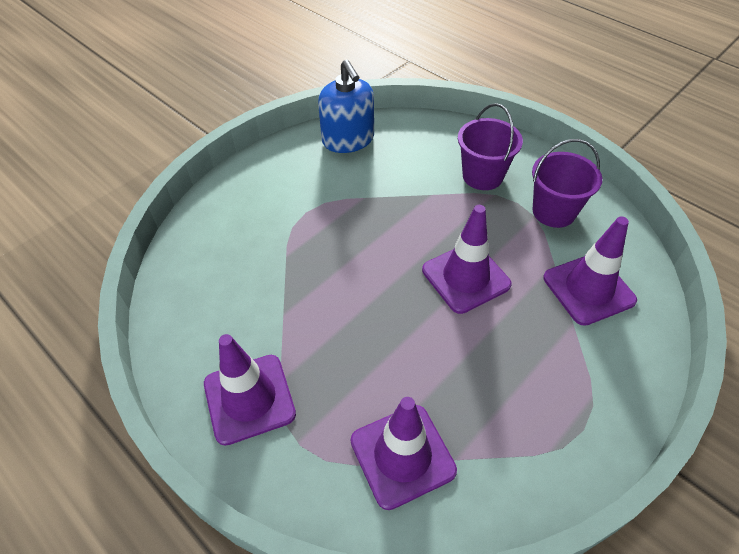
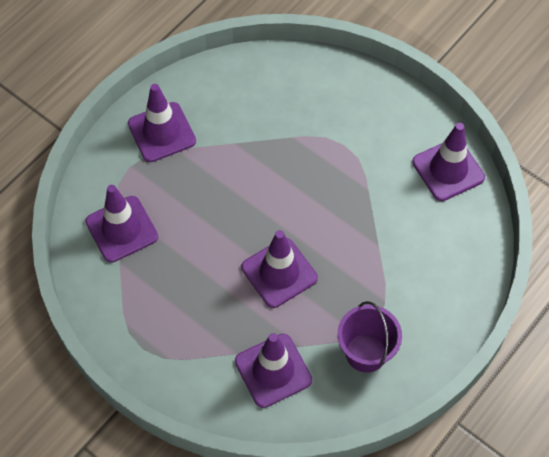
camera: 85 degrees right, 10 degrees up
blue soap dispenser [318,59,374,153] -> purple traffic cone [412,123,485,201]
purple bucket [458,103,523,190] -> none

